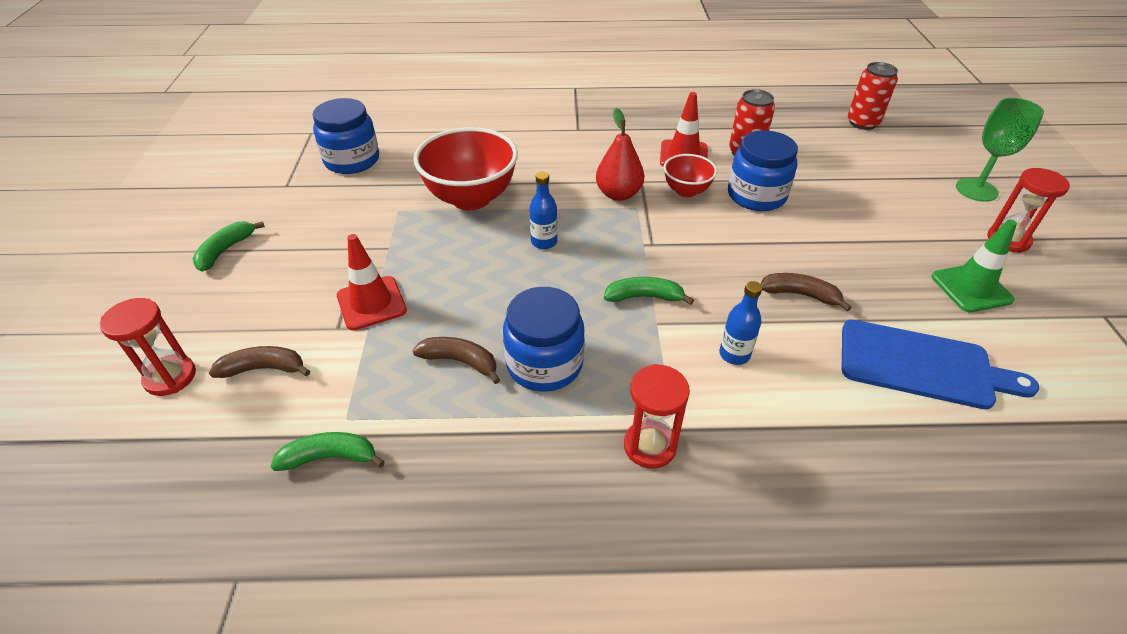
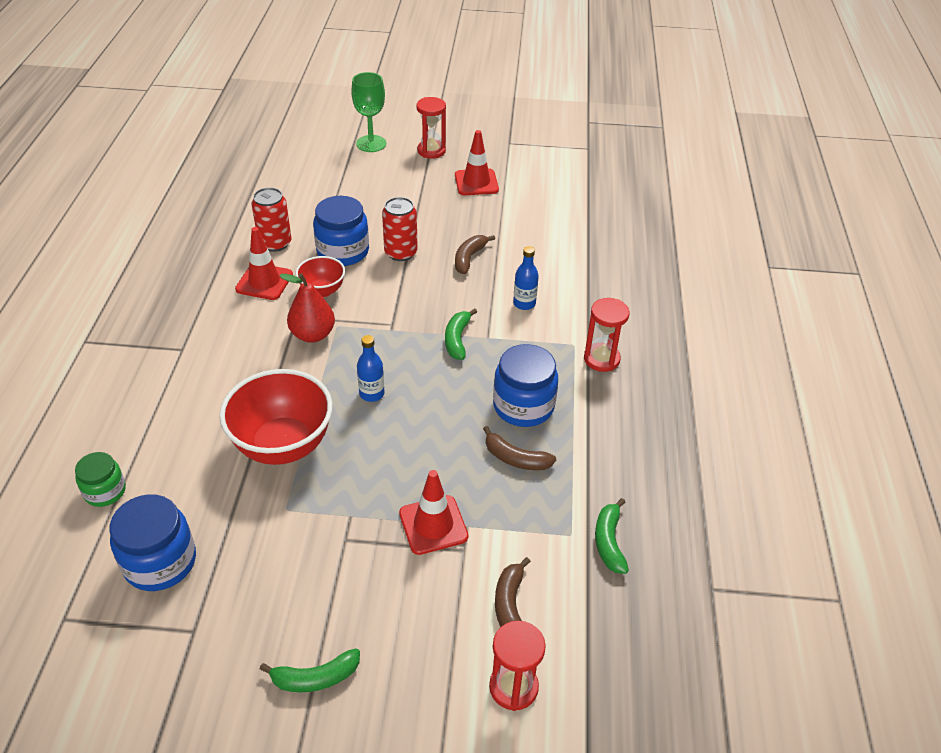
camera: 85 degrees left, 0 degrees up
green banana [193,221,265,272] -> green banana turned 45 degrees counterclockwise [260,648,360,692]
brown banana [412,337,500,384] -> brown banana turned 90 degrees counterclockwise [483,426,556,470]
blue cutting board [842,320,1039,409] -> none
red can [848,62,898,130] -> red can moved to [382,197,418,261]
green traffic cone [931,219,1017,313] -> red traffic cone [455,130,499,195]
none -> green jar [75,452,126,507]

